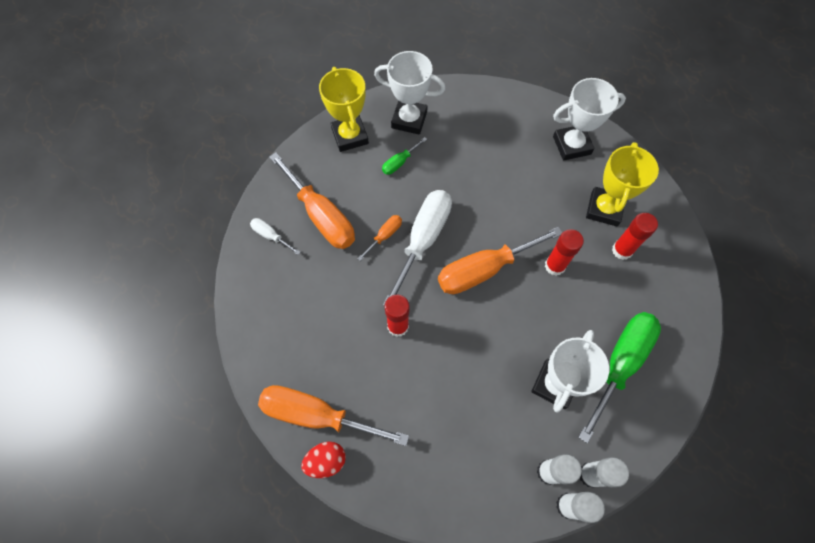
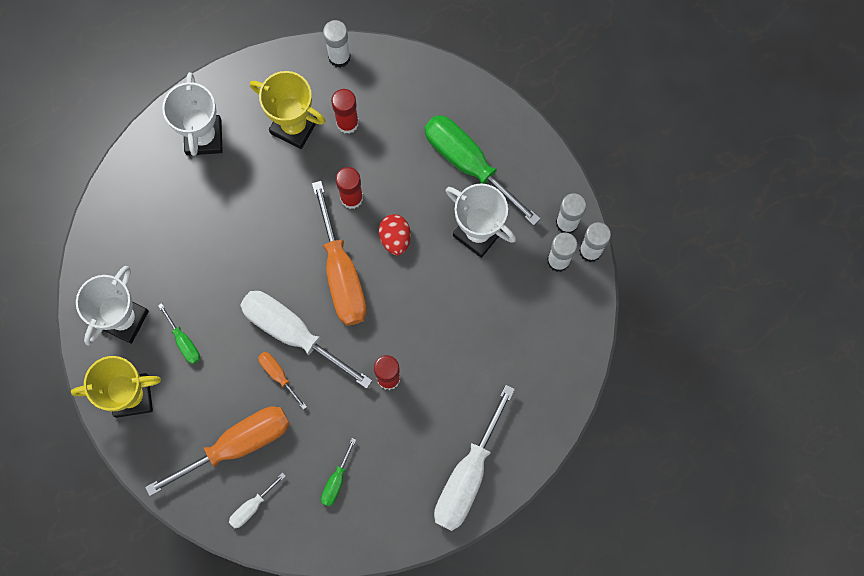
camera: 80 degrees left, 10 degrees up
orange screwdriver [258,385,409,446] -> white screwdriver [434,385,515,531]
red egg [301,441,346,478] -> red egg moved to [379,214,411,255]
none -> green screwdriver [321,438,356,507]
none -> white glue stick [323,20,351,68]

